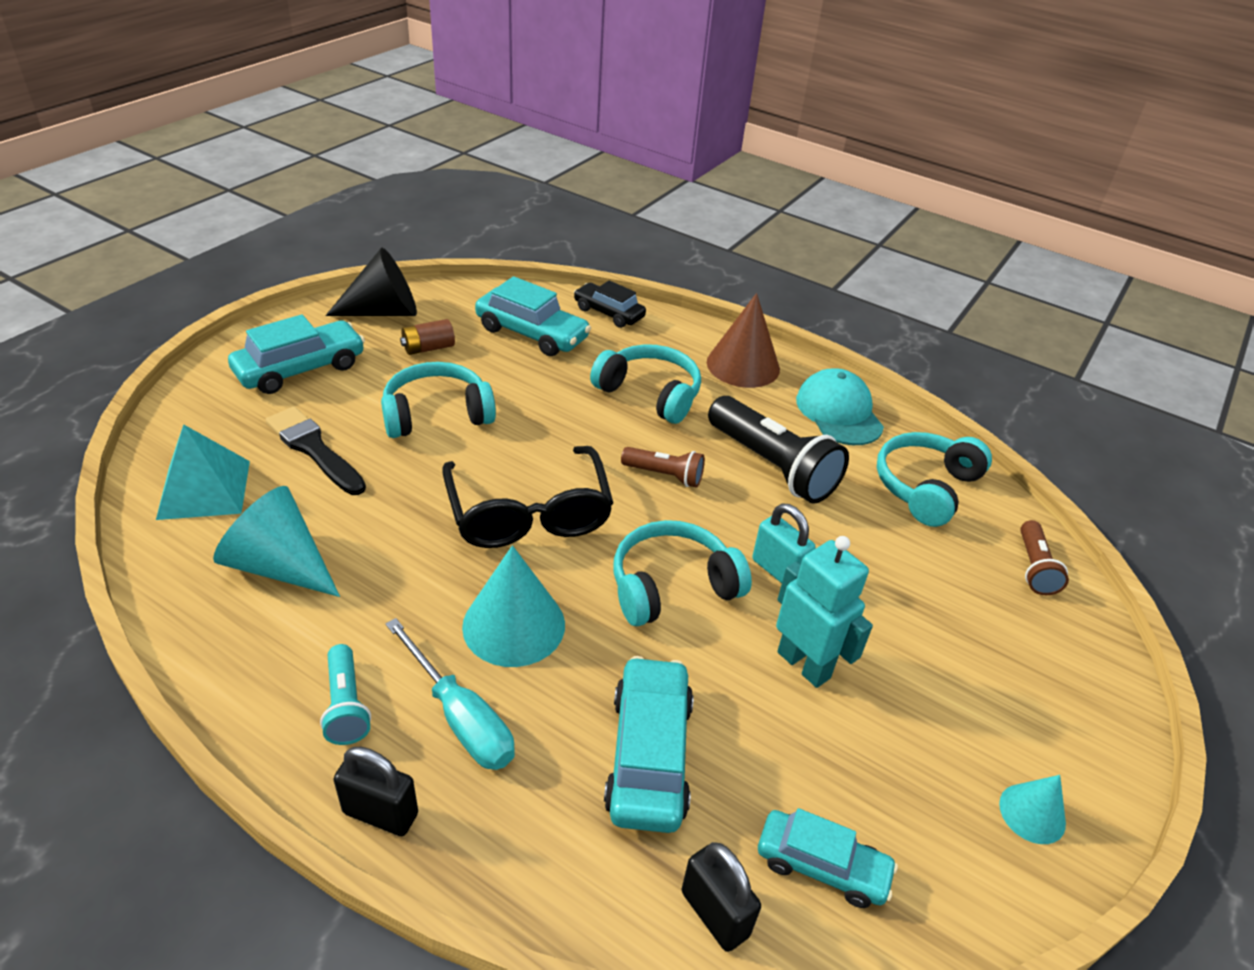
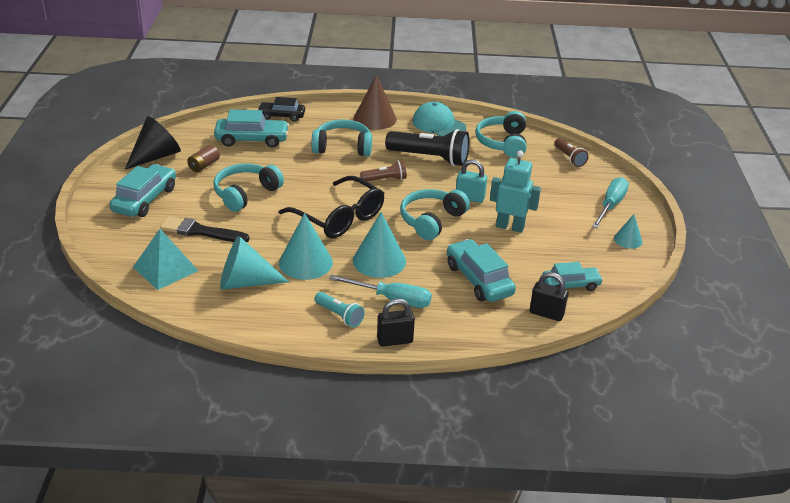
camera: 30 degrees left, 5 degrees down
none -> turquoise cone [279,213,333,280]
none -> turquoise screwdriver [592,177,629,228]

